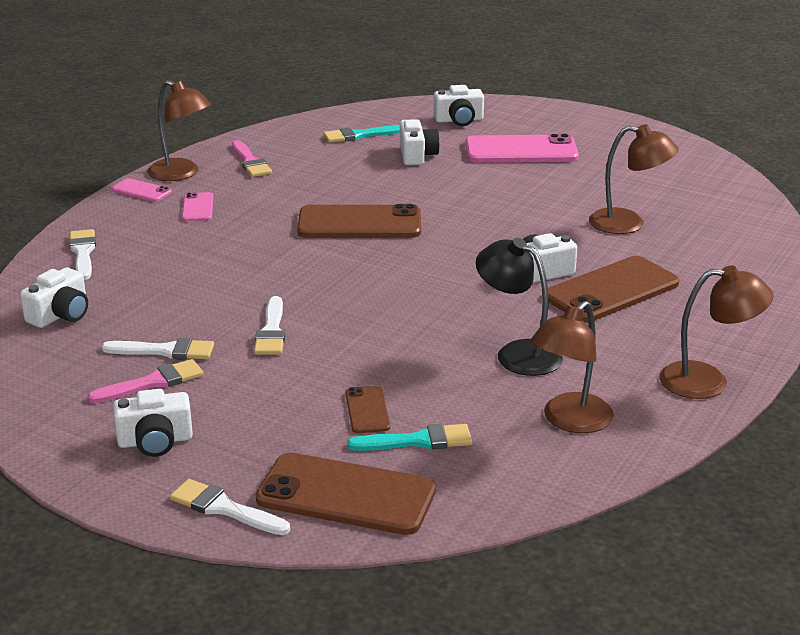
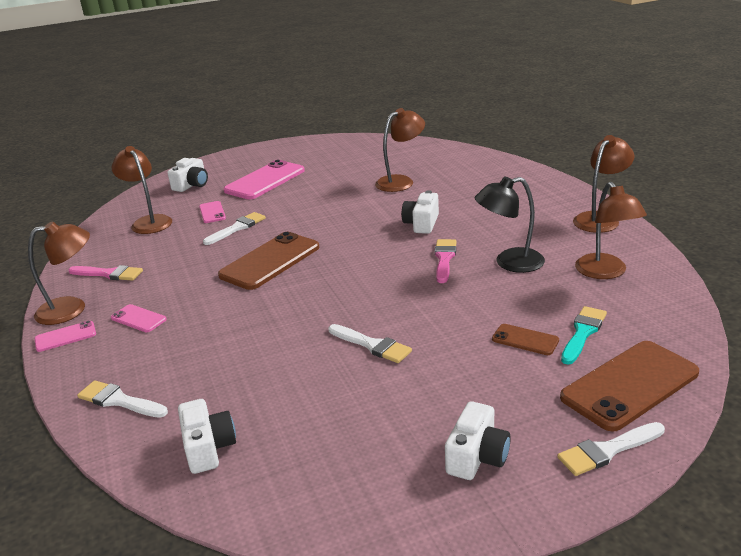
camera: 50 degrees left, 0 degrees up
pink brush [88,359,203,403] -> pink brush moved to [435,239,457,283]
white brush [101,338,214,360] -> white brush moved to [203,212,266,245]
turquoise brush [324,125,400,143] -> brown lamp [112,146,172,234]
white camera [400,119,440,165] -> pink phone [199,201,226,223]
brown phone [548,256,679,322] -> none

